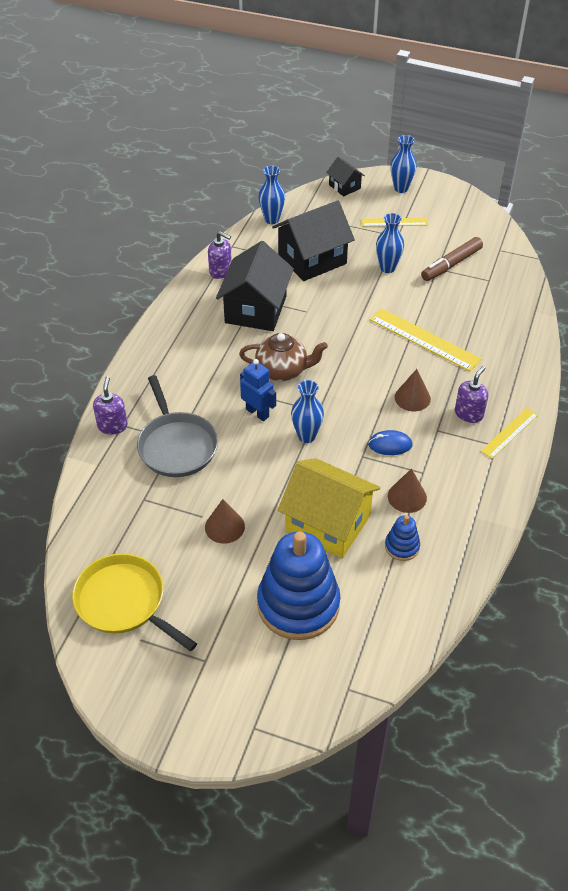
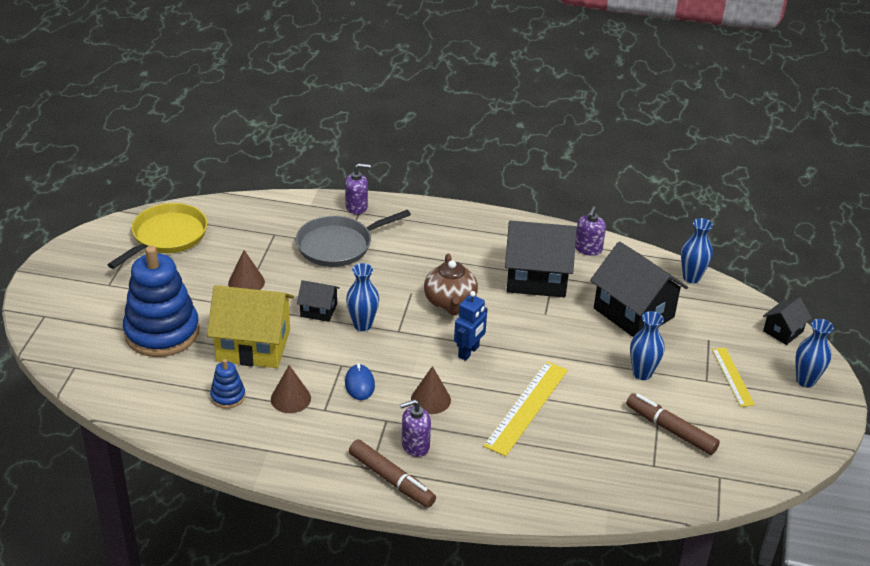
camera: 80 degrees right, 10 degrees down
blue robot [240,359,276,421] -> blue robot moved to [454,291,487,361]
yellow house [278,458,380,558] -> yellow house turned 75 degrees clockwise [207,285,294,368]
purple soap dispenser [455,366,488,423] -> purple soap dispenser turned 135 degrees clockwise [400,399,431,457]
yellow ruler [481,408,538,459] -> brown marker [349,439,436,508]
none -> black house [297,280,340,322]

